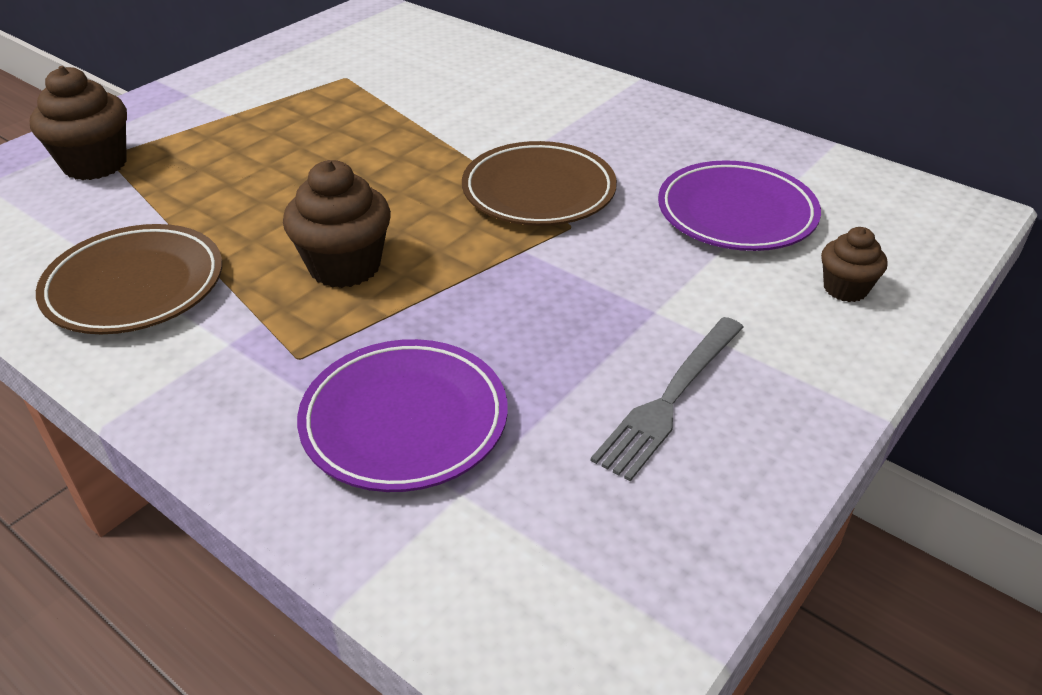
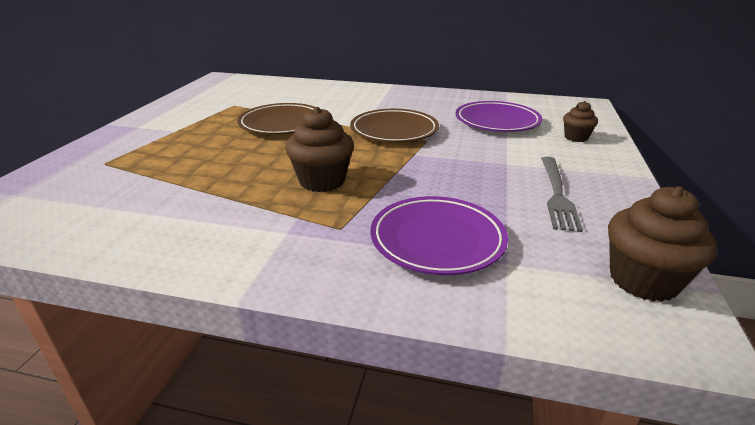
camera: 25 degrees left, 10 degrees down
brown cupcake [30,66,127,180] -> brown cupcake moved to [608,186,717,302]
brown plate [36,224,222,334] -> brown plate moved to [237,103,315,135]

